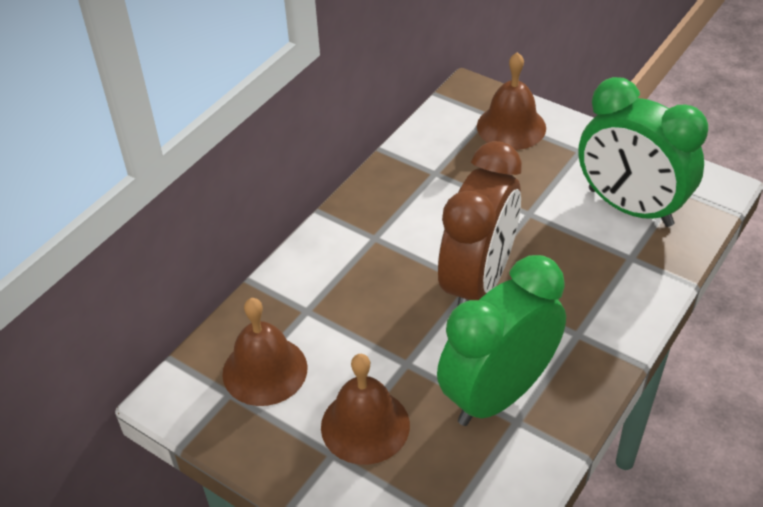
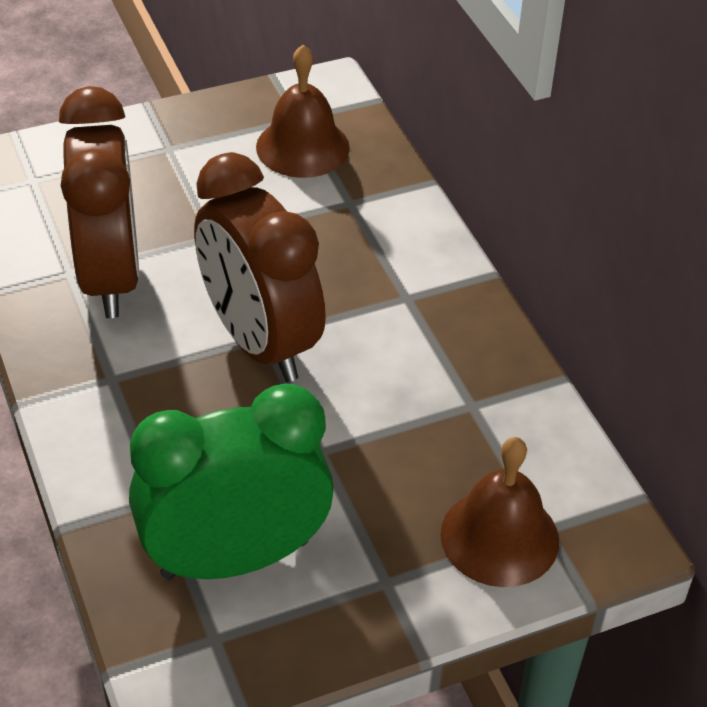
camera: 120 degrees right, 0 degrees up
brown bell [321,354,410,465] -> none
green clock [437,255,566,426] -> brown clock [59,86,139,318]

